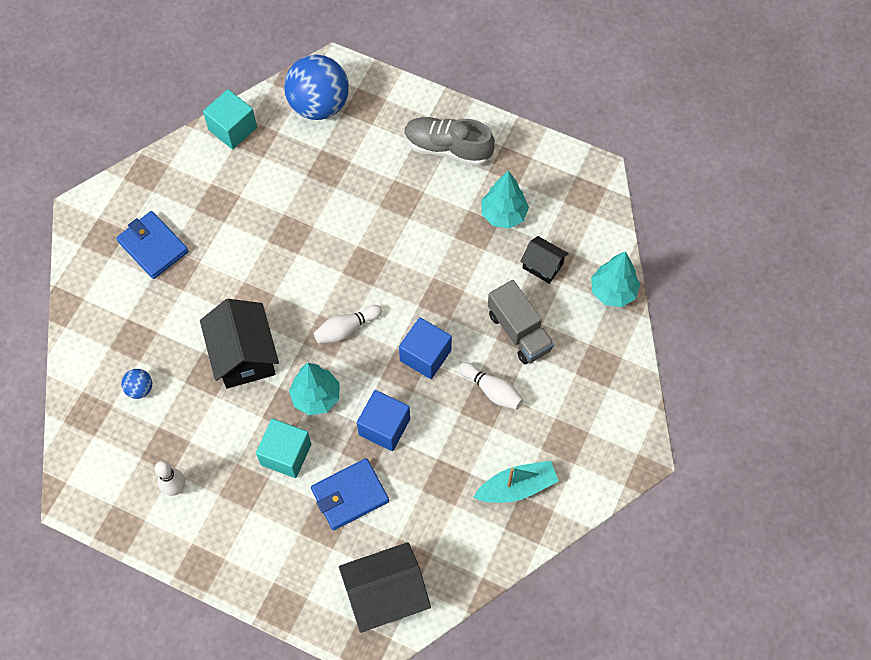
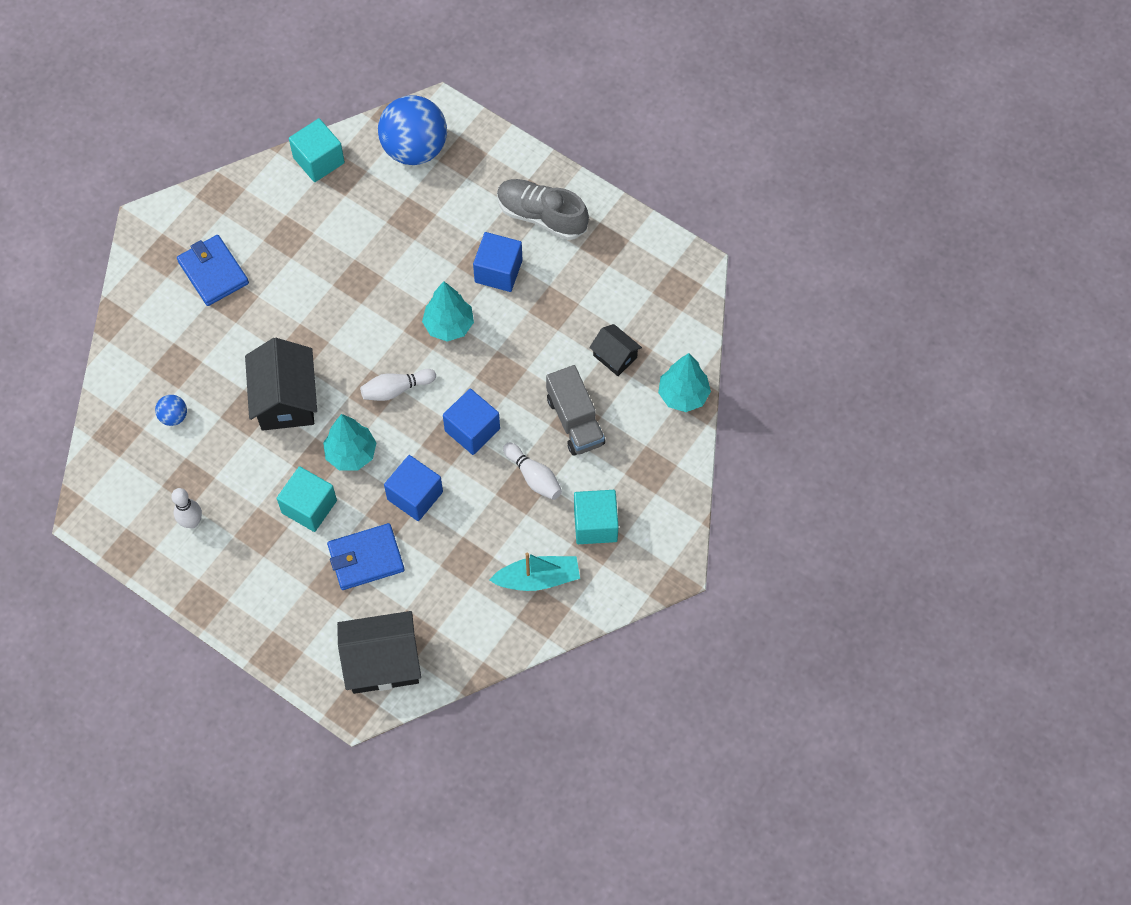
camera: 10 degrees right, 0 degrees up
turquoise tree [482,171,529,229] -> turquoise tree moved to [422,281,474,341]
none -> blue cube [473,232,522,292]
none -> turquoise cube [574,490,619,544]

